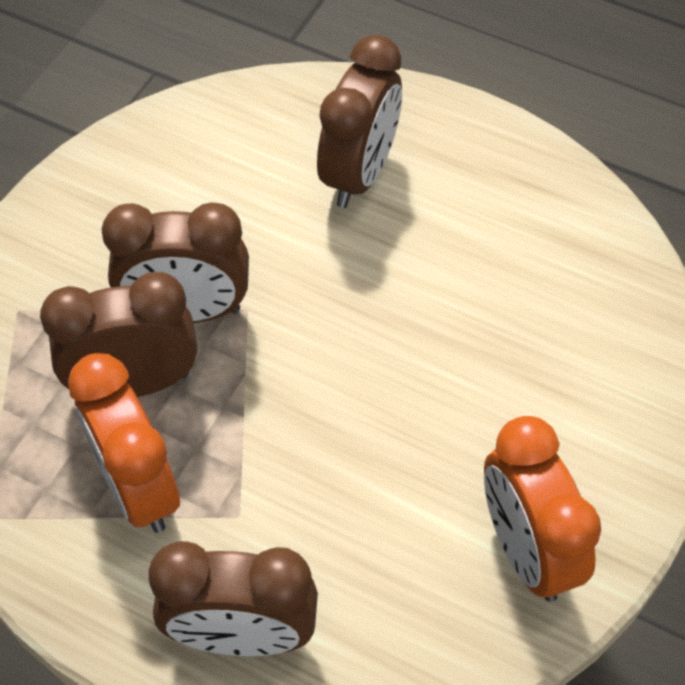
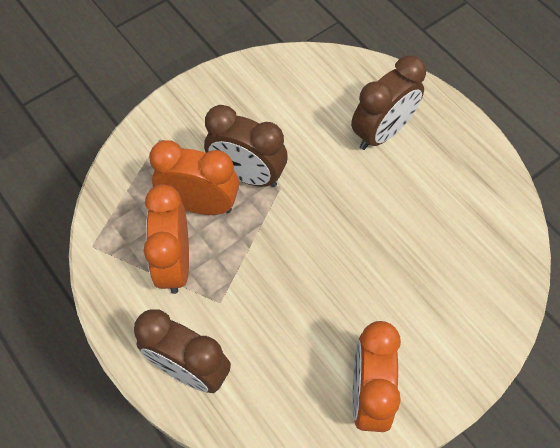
camera: 25 degrees right, 5 degrees up
brown clock [40,272,197,397] -> orange clock [149,140,239,215]

